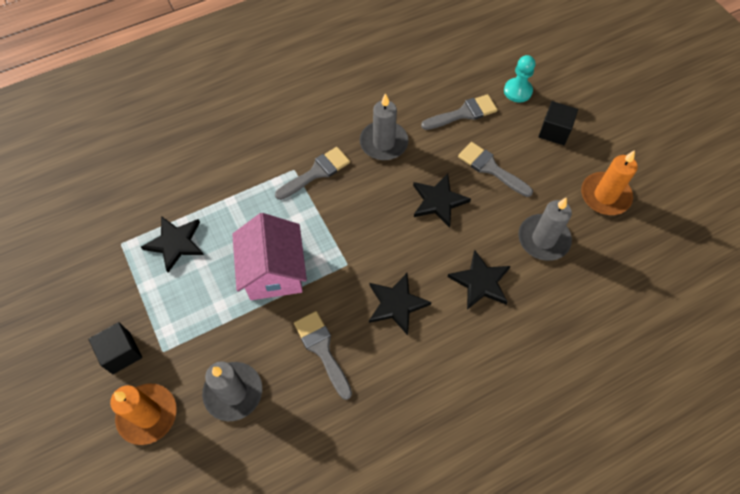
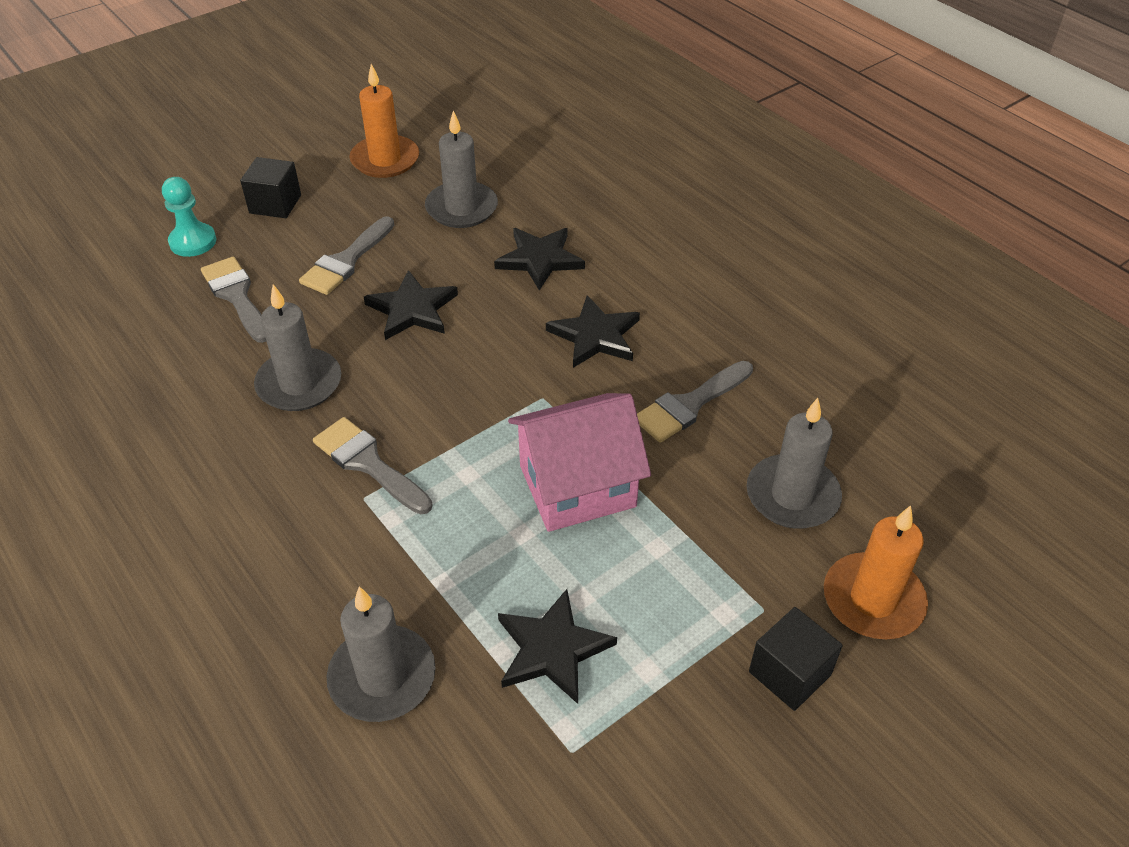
camera: 100 degrees left, 15 degrees down
none -> grey candle [327,586,436,722]

